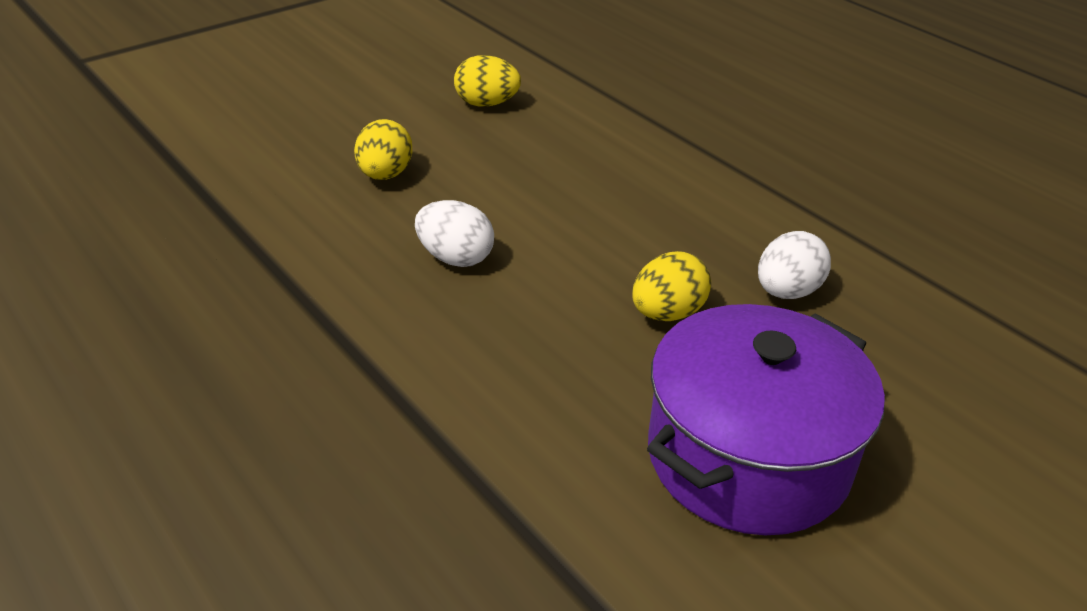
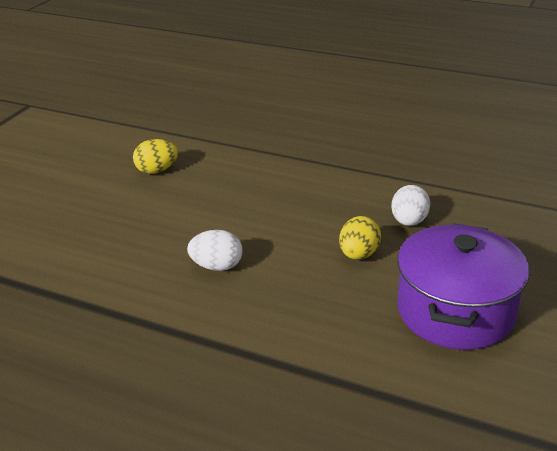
camera: 25 degrees left, 5 degrees down
yellow egg [354,119,412,180] -> none

